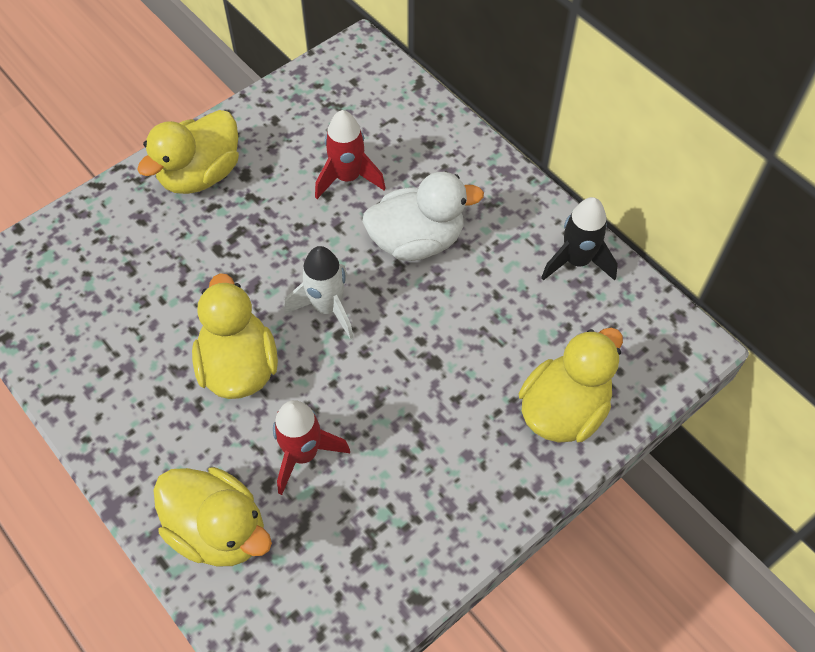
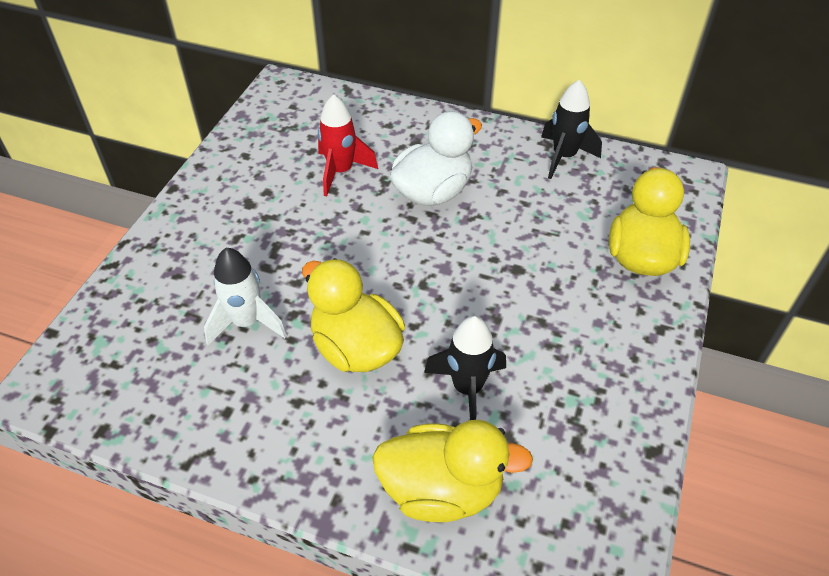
camera: 30 degrees left, 10 degrees down
yellow duck [137,110,239,194] -> none
red rocket [273,400,350,495] -> black rocket [424,316,506,420]
white rocket [284,246,353,339] -> white rocket moved to [204,248,287,345]

